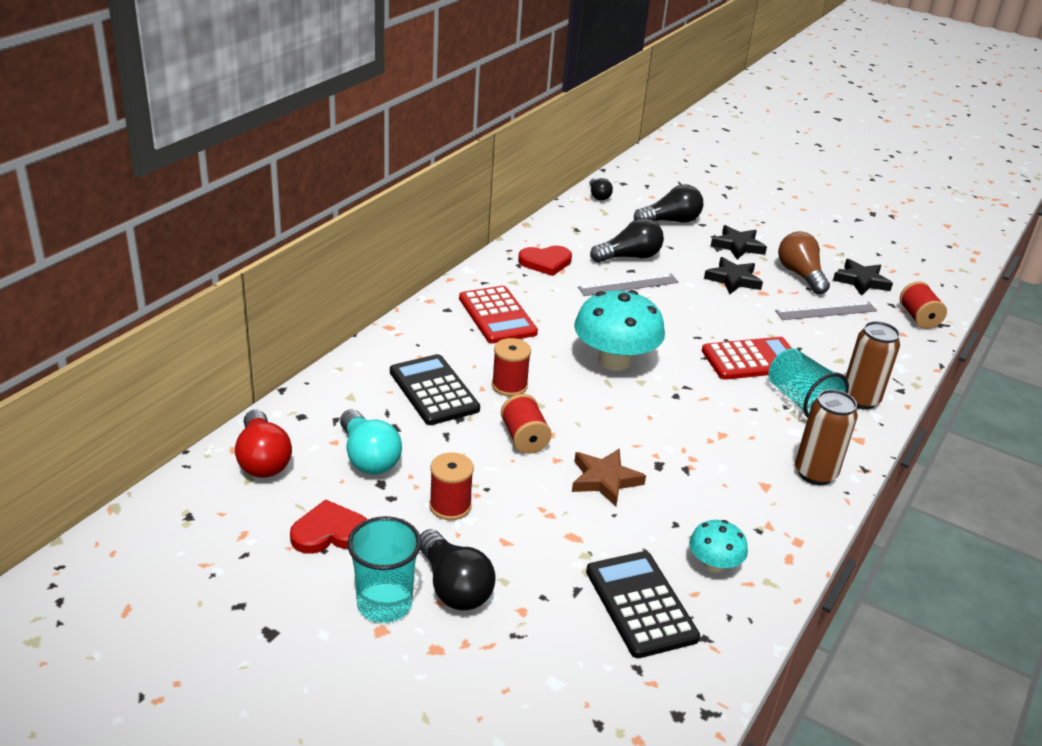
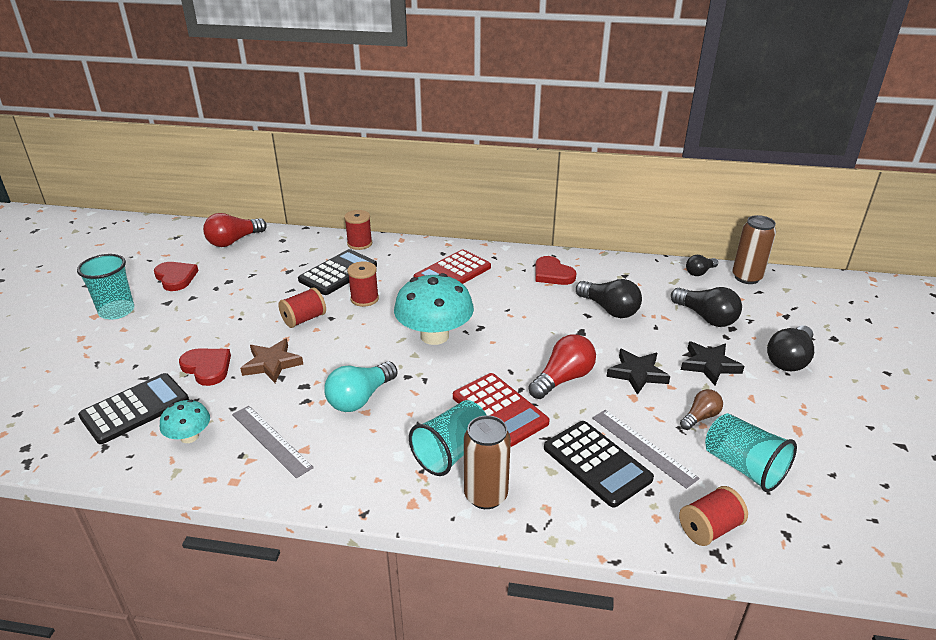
camera: 70 degrees right, 0 degrees up
turquoise light bulb [340,409,402,475] -> turquoise light bulb moved to [324,361,397,412]
black light bulb [420,529,496,611] -> black light bulb moved to [767,325,814,371]
red spool [429,453,474,520] -> red spool moved to [344,210,372,250]
grey ruler [578,274,679,296] -> grey ruler moved to [232,406,314,478]
brown light bulb [778,231,830,295] -> brown light bulb [680,389,723,430], size x0.60
brown can [795,389,858,485] -> brown can moved to [732,215,776,284]
black star [833,259,893,296] -> turquoise cup [705,413,797,492]
none -> red heart [179,349,231,386]
none -> red light bulb [528,334,596,399]
none -> black calculator [544,421,654,507]

